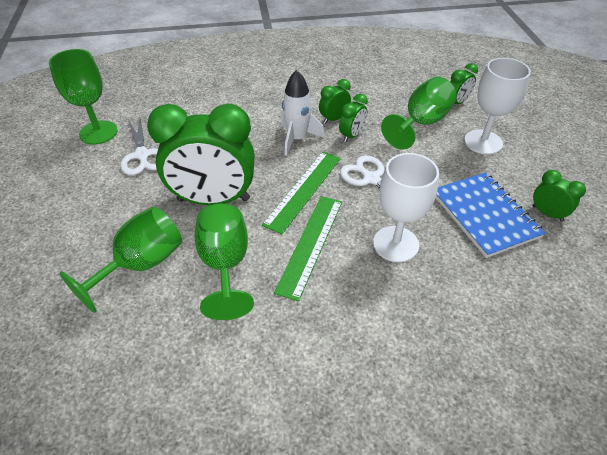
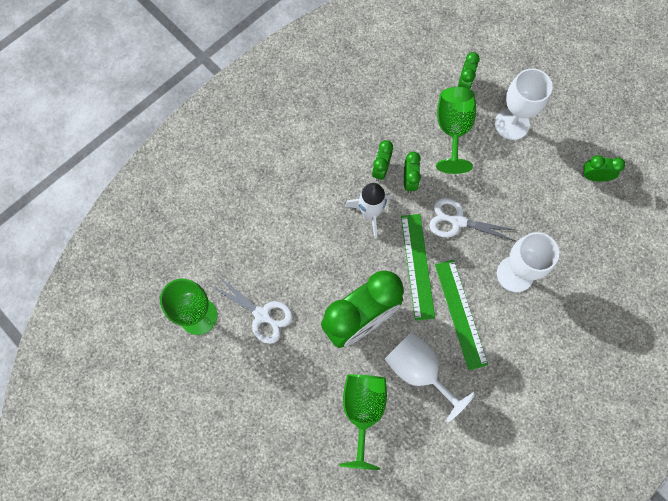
camera: 35 degrees left, 25 degrees up
green goblet [195,204,254,320] -> white goblet [385,332,475,422]
blue notebook [436,172,545,258] -> none

